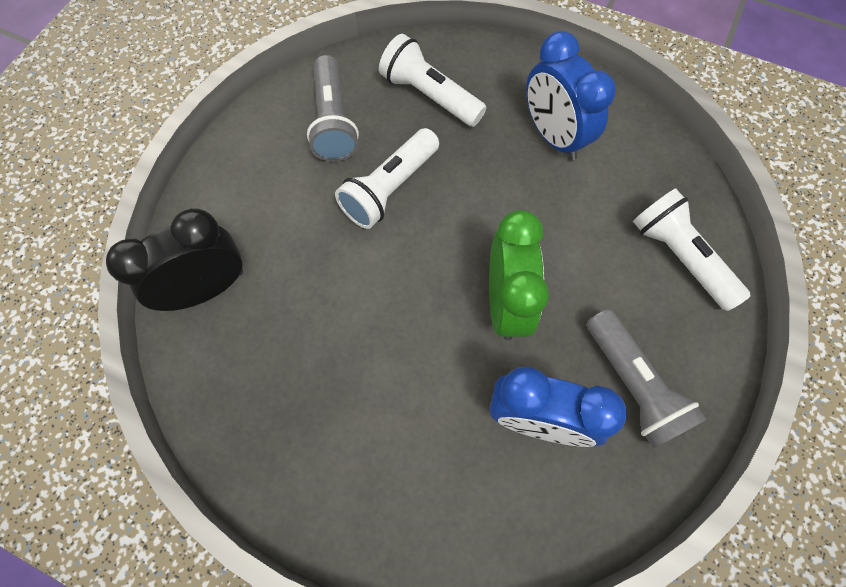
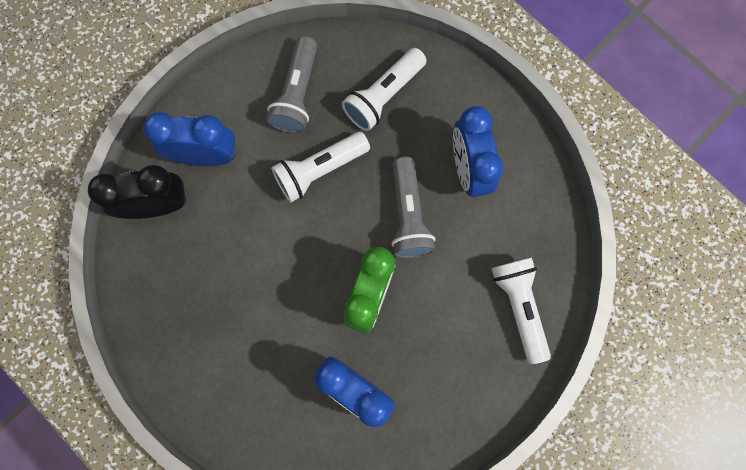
camera: 20 degrees right, 10 degrees up
white flashlight [379,34,486,127] -> white flashlight turned 105 degrees counterclockwise [342,48,427,131]
grey flashlight [587,309,707,449] -> grey flashlight moved to [392,157,435,258]
none -> blue clock [143,112,235,166]

